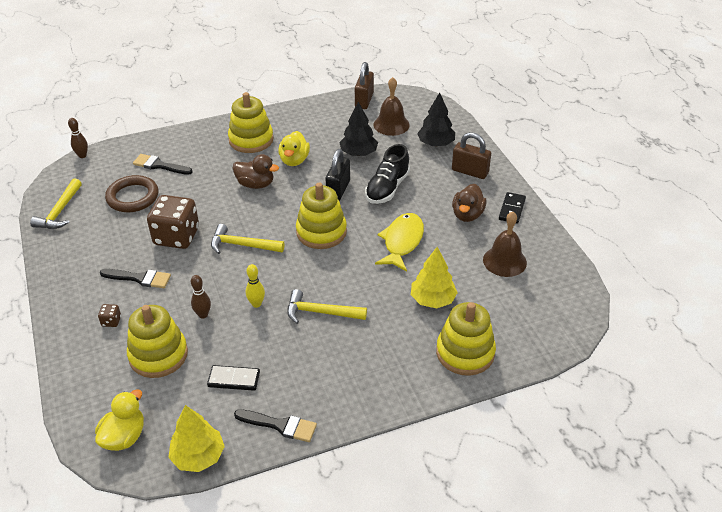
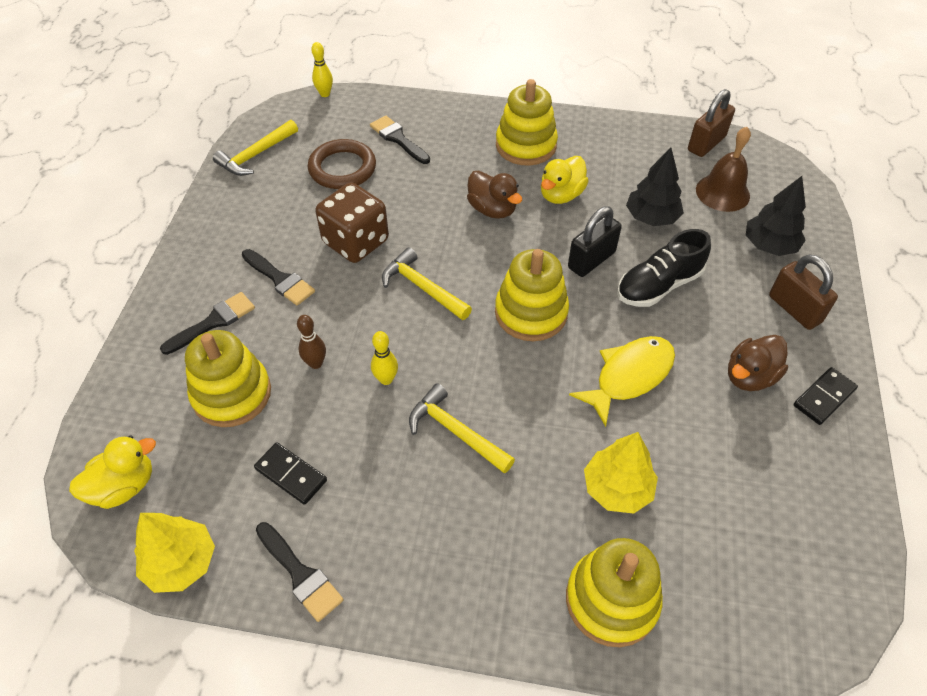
camera: 30 degrees right, 10 degrees up
brown bowling pin [68,118,88,158] -> yellow bowling pin [311,42,333,97]
brown dice [98,304,121,327] -> black brush [160,292,255,355]
brown bell [483,212,527,277] -> none

